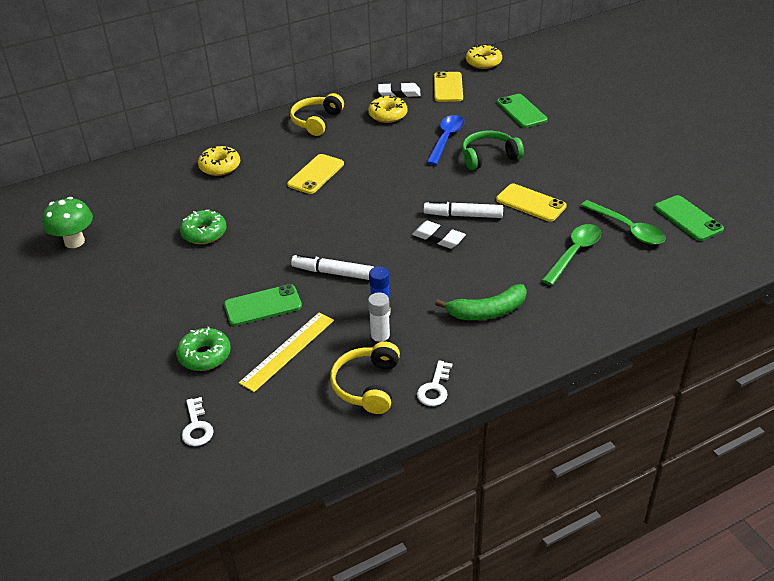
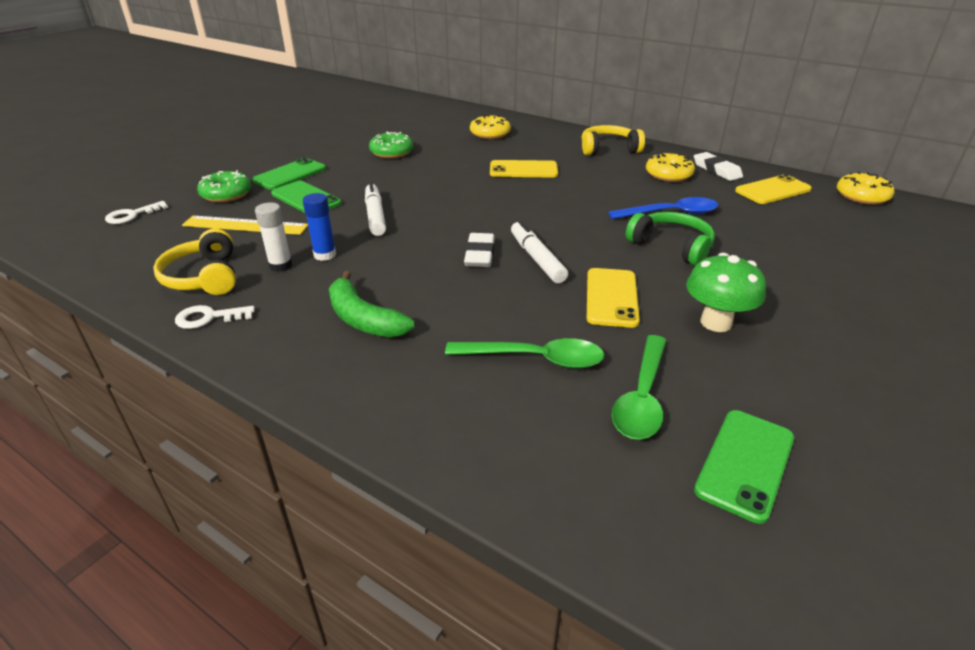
camera: 60 degrees right, 5 degrees down
green mushroom [42,197,93,248] -> green mushroom moved to [686,253,766,332]
yellow headphones [330,341,400,414] -> yellow headphones turned 90 degrees counterclockwise [153,228,236,295]
green phone [497,94,548,128] -> green phone moved to [252,158,326,190]

